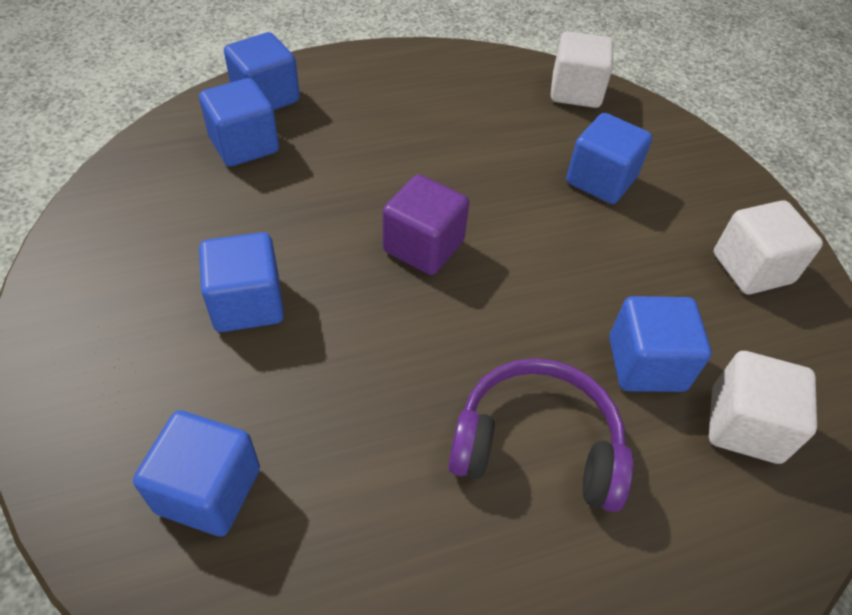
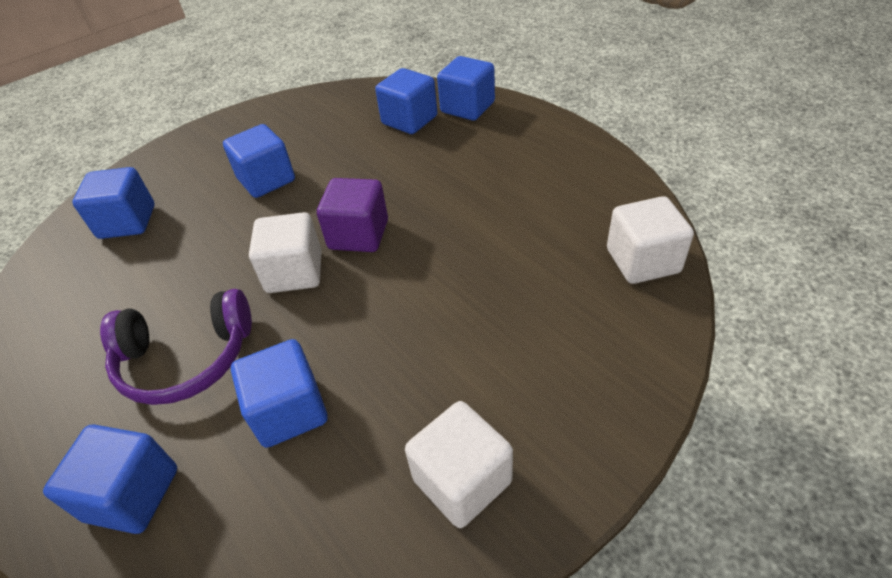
camera: 75 degrees right, 5 degrees down
purple headphones [448,358,633,512] -> purple headphones turned 90 degrees clockwise [100,289,252,405]
blue cube [566,113,652,204] -> blue cube moved to [43,424,177,534]
white cube [709,351,817,464] -> white cube moved to [249,212,322,293]

